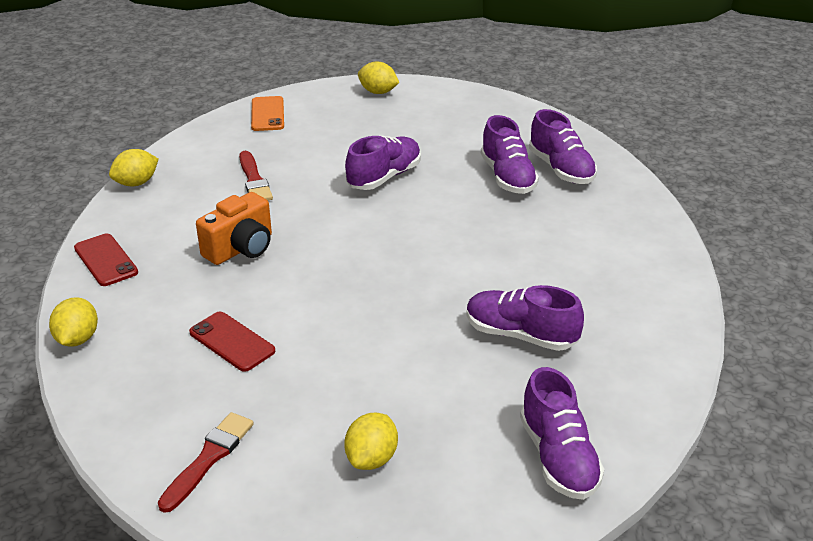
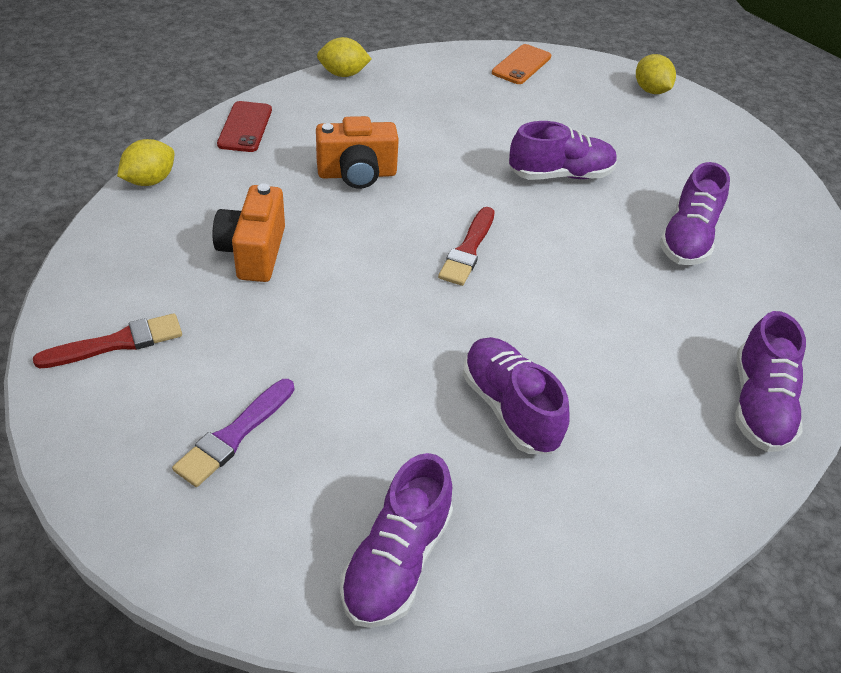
camera: 35 degrees right, 10 degrees up
red phone [189,312,275,372] -> orange camera [212,184,285,282]
red brush [239,151,273,200] -> red brush moved to [438,207,495,286]
yellow lemon [344,413,398,470] -> purple brush [172,379,294,487]
purple shoe [529,109,597,184] -> purple shoe moved to [735,311,806,452]

